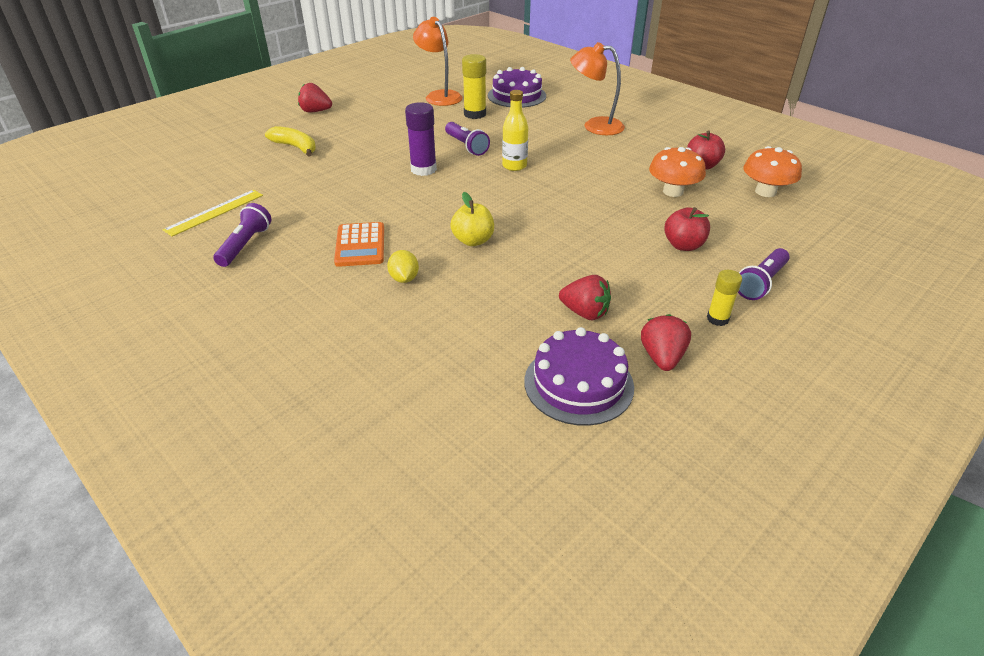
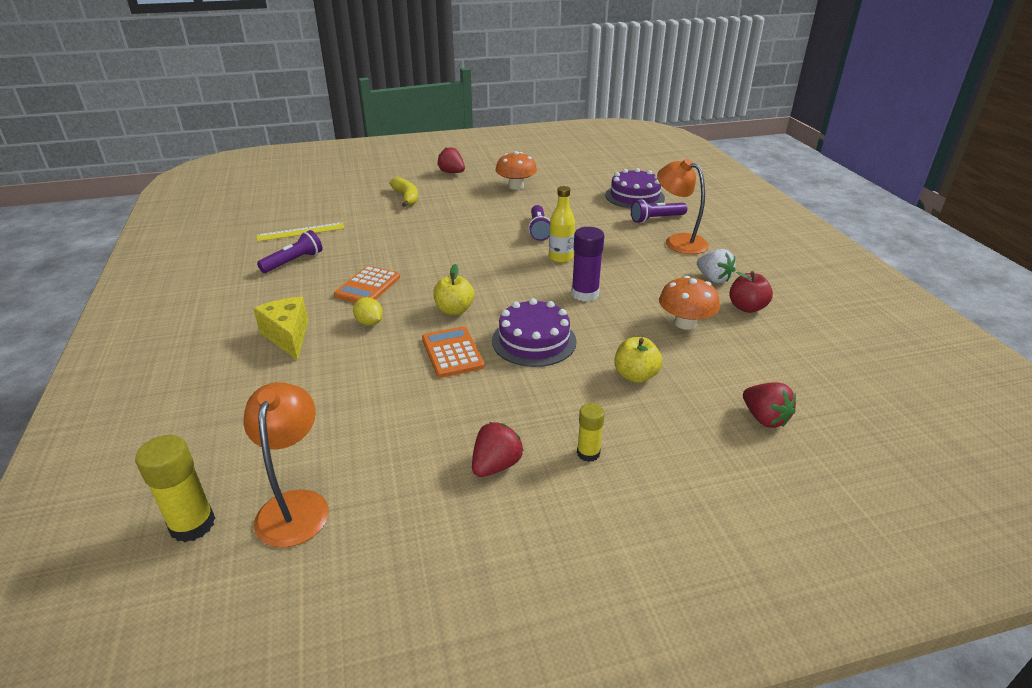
camera: 30 degrees right, 5 degrees down
yellow lemon [387,250,419,283] -> yellow lemon turned 60 degrees counterclockwise [353,297,383,326]
purple glue stick [405,102,437,176] -> purple glue stick moved to [571,227,604,302]
orange lamp [413,17,463,106] -> orange lamp moved to [244,382,329,548]
yellow glue stick [462,54,486,119] -> yellow glue stick moved to [135,435,215,542]
purple cake [524,327,634,426] -> purple cake moved to [492,298,577,367]
red strawberry [559,275,611,320] -> red strawberry moved to [743,382,796,428]
red apple [664,207,710,251] -> yellow apple [614,337,663,383]
purple flashlight [738,248,790,300] -> purple flashlight moved to [631,199,687,223]
orange mushroom [743,146,802,197] -> orange mushroom moved to [496,151,537,190]
none -> yellow cheese [253,296,308,360]
none -> orange calculator [422,326,485,378]
none -> white strawberry [697,249,736,283]

